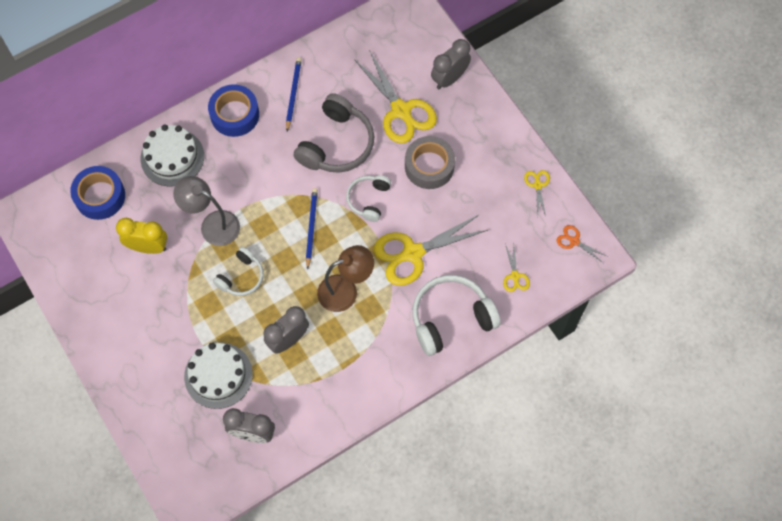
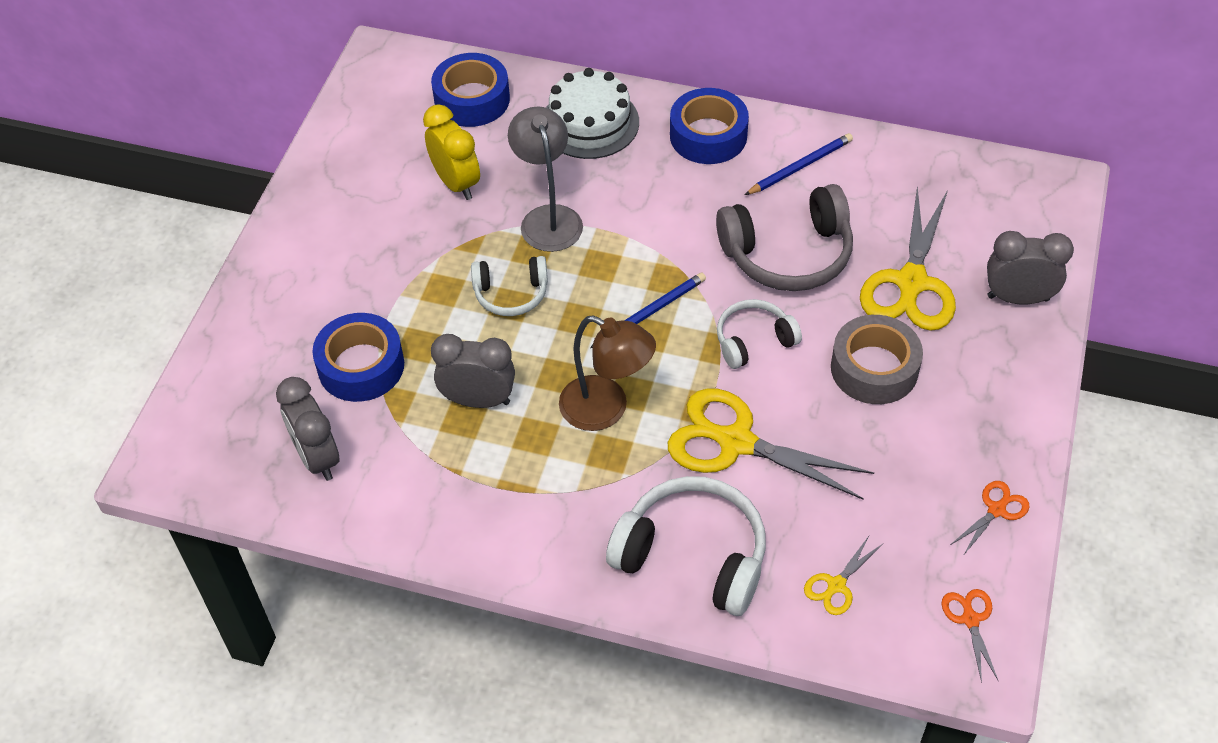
camera: 50 degrees right, 15 degrees down
white cake [184,342,253,409] -> blue tape [312,313,404,402]
yellow scissors [524,170,550,217] -> orange scissors [950,481,1030,556]

